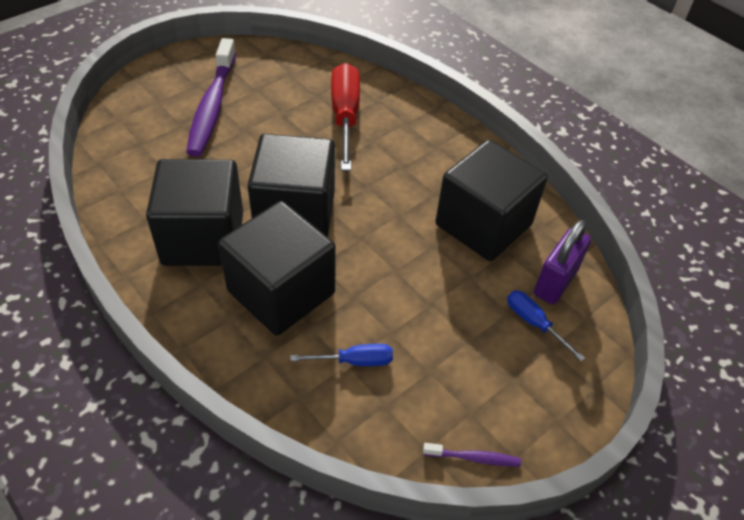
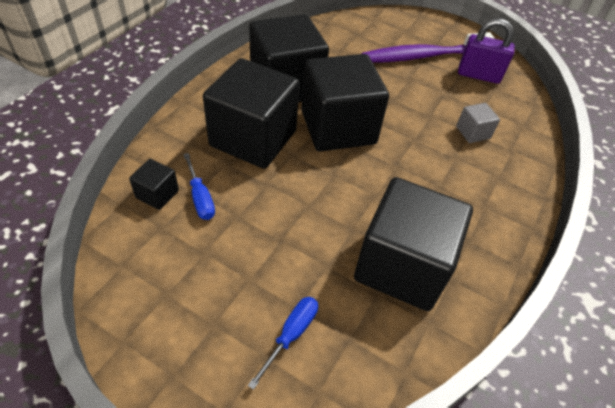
camera: 70 degrees right, 0 degrees up
red screwdriver [331,63,360,171] -> grey cube [456,103,500,143]
purple toothbrush [423,443,521,467] -> none
purple padlock [534,220,591,304] -> purple padlock moved to [458,18,515,84]
none -> black cube [129,159,179,210]

